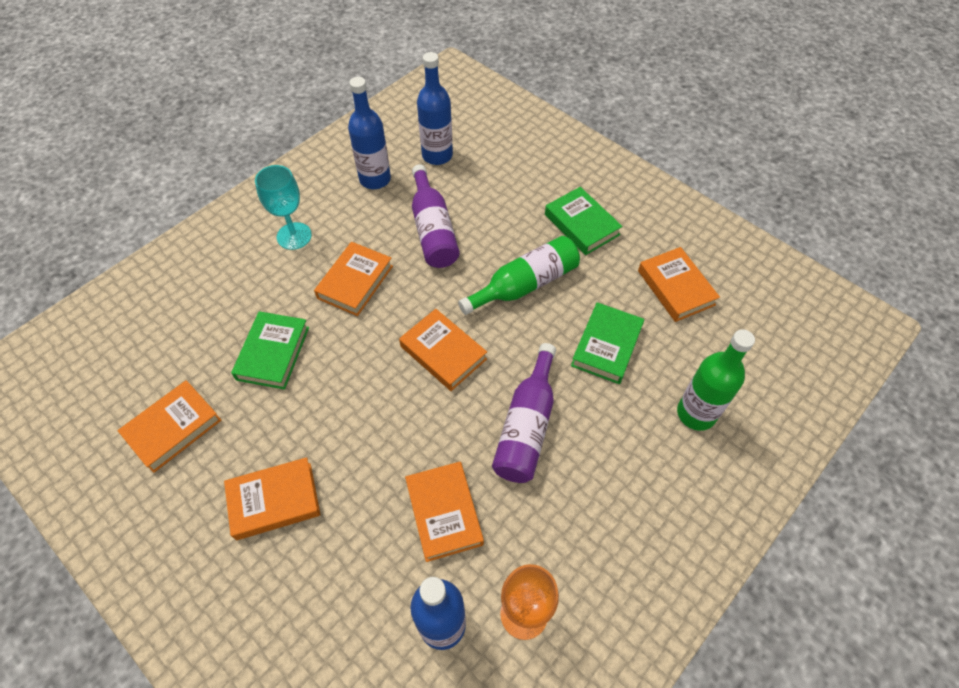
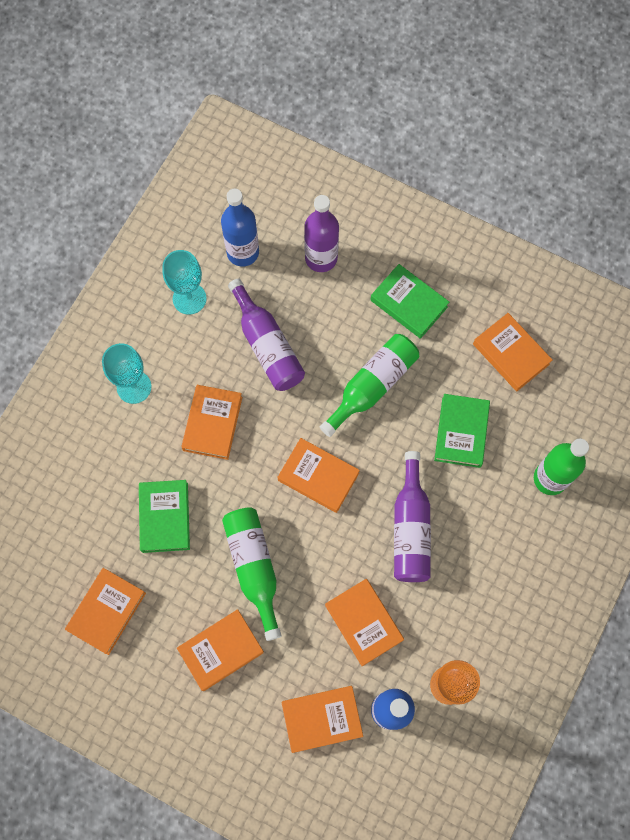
camera: 15 degrees left, 15 degrees up
blue bottle [348,77,391,189] -> turquoise goblet [162,250,207,315]
none -> green bottle [222,507,282,641]
none -> orange book [281,686,363,753]
none -> purple bottle [304,195,339,272]

